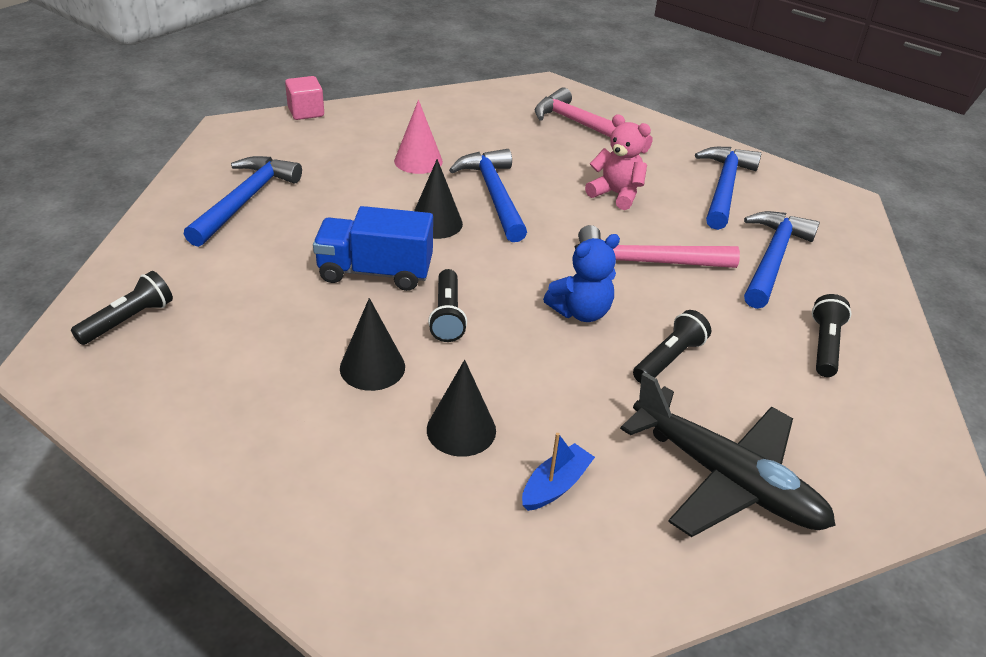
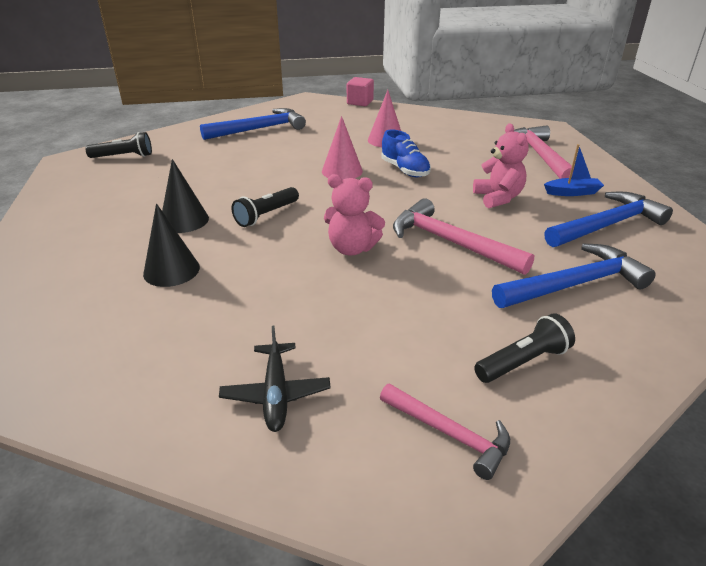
camera: 45 degrees right, 5 degrees down
blue truck [313,206,433,291] -> none
black cone [414,159,463,239] -> pink cone [322,116,363,180]
blue hammer [449,149,527,242] -> blue shoe [381,130,431,177]
blue boat [522,433,595,511] -> blue boat moved to [544,144,604,196]
blue teddy bear [543,234,620,322] -> pink teddy bear [324,174,385,256]
black plane [620,372,836,537] -> black plane [219,326,331,432], size x0.54
black flashlight [633,310,711,383] -> none
none -> pink hammer [380,384,510,480]

